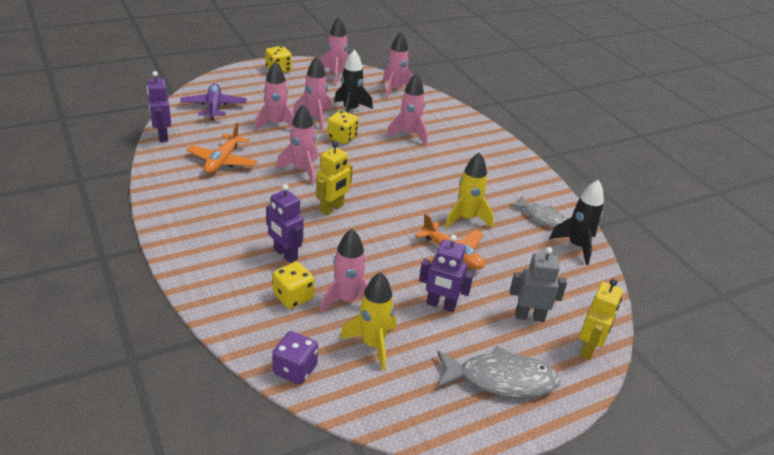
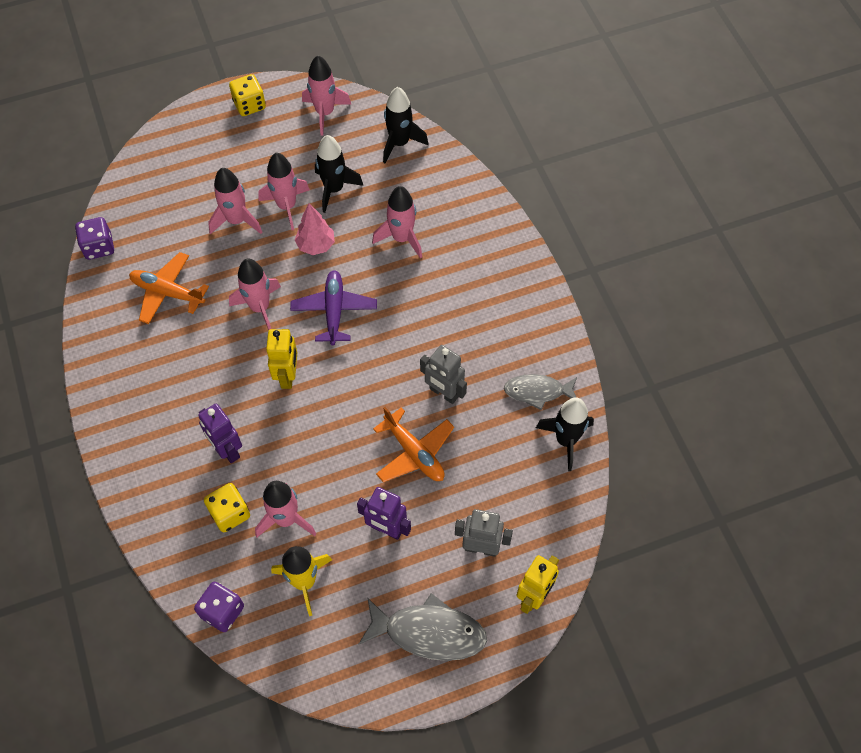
camera: 10 degrees right, 25 degrees up
purple robot [147,71,171,142] -> purple dice [75,217,114,260]
purple plane [180,83,247,120] -> purple plane moved to [290,270,377,345]
orange plane [187,122,257,174] -> orange plane turned 90 degrees clockwise [129,252,209,324]
yellow robot [316,141,353,215] -> yellow robot turned 45 degrees counterclockwise [266,329,297,389]
yellow dice [327,110,359,144] -> pink tree [295,203,335,255]
pink rocket [383,32,413,99] -> black rocket [383,87,428,163]
yellow rocket [445,152,494,228] -> grey robot [420,345,467,404]
grey fish [509,195,567,228] -> grey fish turned 135 degrees clockwise [504,374,577,410]

